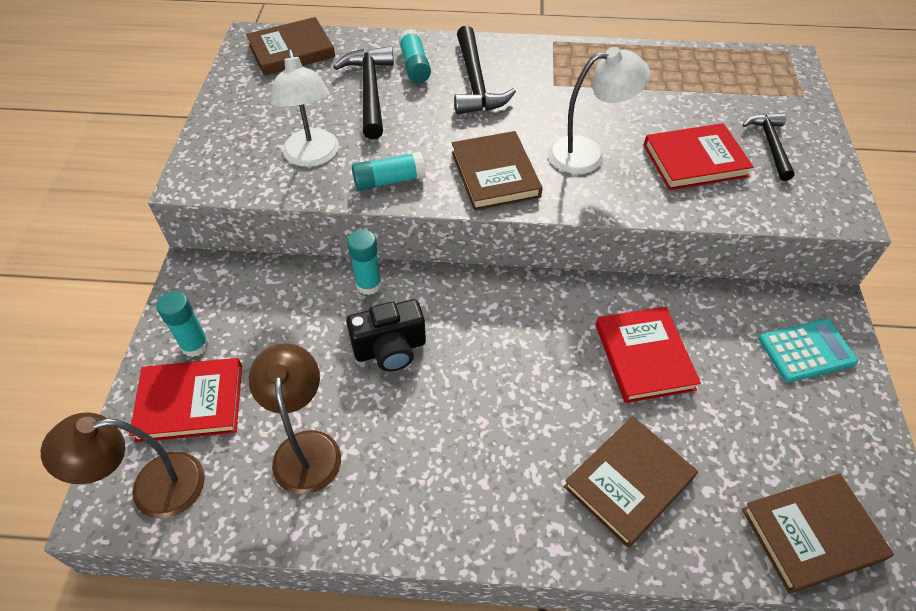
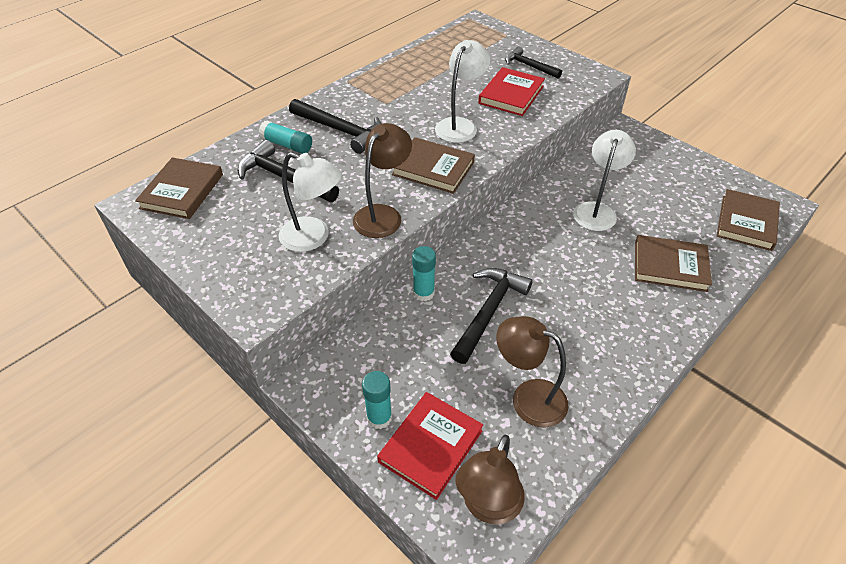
camera: 50 degrees left, 5 degrees down
black camera [346,299,426,371] -> black hammer [450,268,533,364]
turquoise glue stick [352,152,426,191] -> brown lamp [353,123,412,238]
brown book [563,416,698,548] -> brown book turned 75 degrees counterclockwise [635,235,712,292]
red book [596,306,701,403] -> white lamp [573,130,636,231]
turquoise calculator [759,319,858,383] -> none

